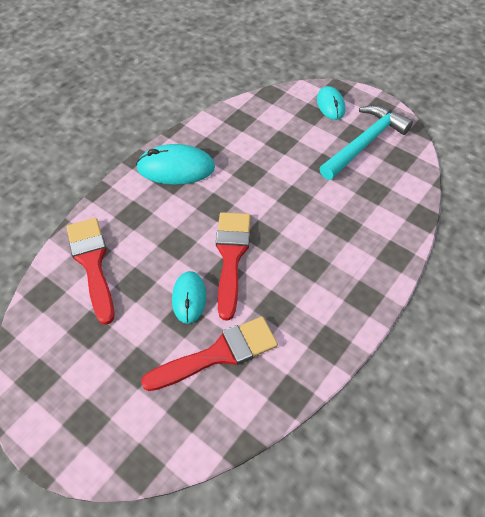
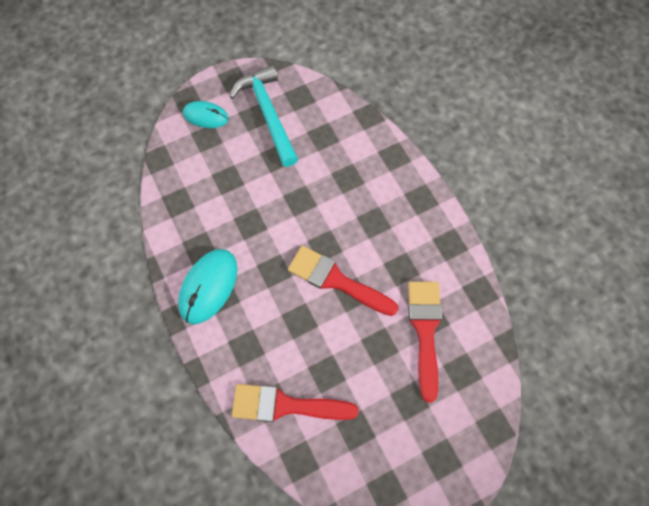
camera: 65 degrees left, 15 degrees up
turquoise mouse [172,271,206,324] -> none

